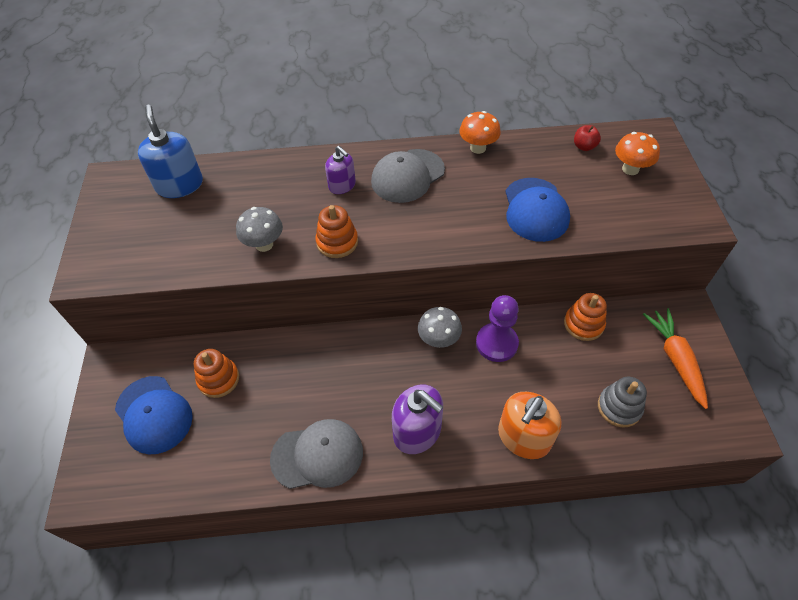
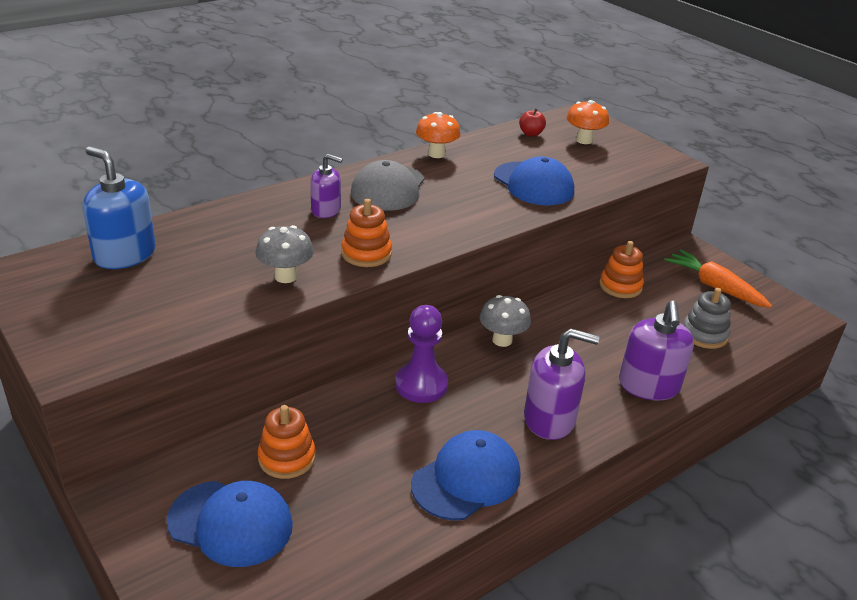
camera: 35 degrees left, 20 degrees down
grey cap [270,419,363,489] -> blue cap [411,430,521,520]
purple pawn [476,295,519,362] -> purple pawn moved to [395,305,448,403]
orange soap dispenser [498,392,562,459] -> purple soap dispenser [619,300,694,401]

